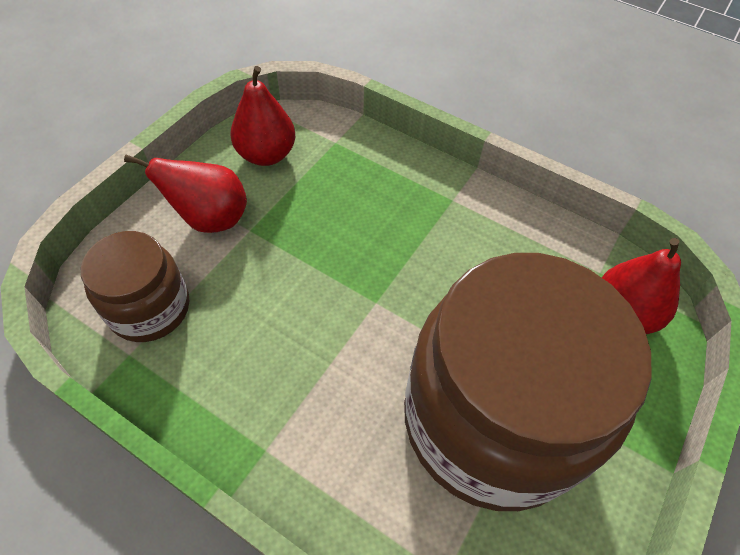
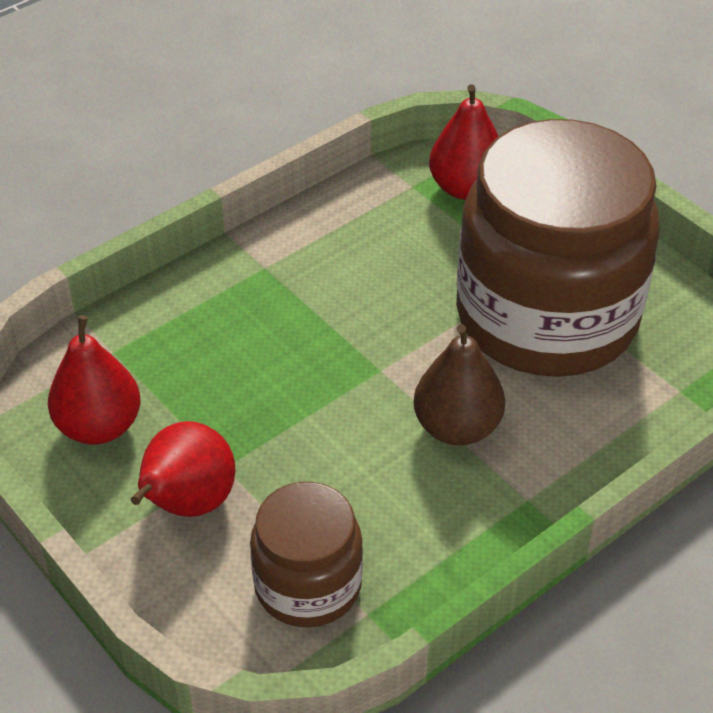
camera: 70 degrees left, 10 degrees down
none -> brown pear [414,324,505,445]

